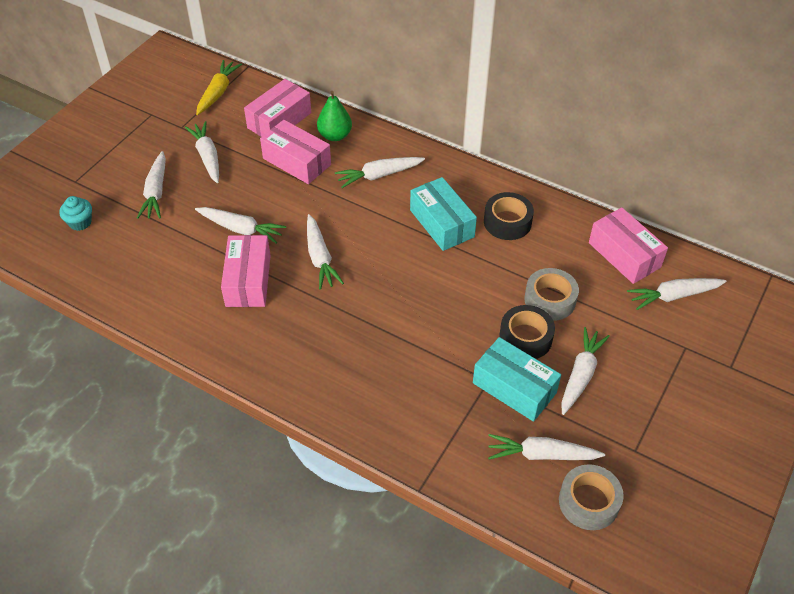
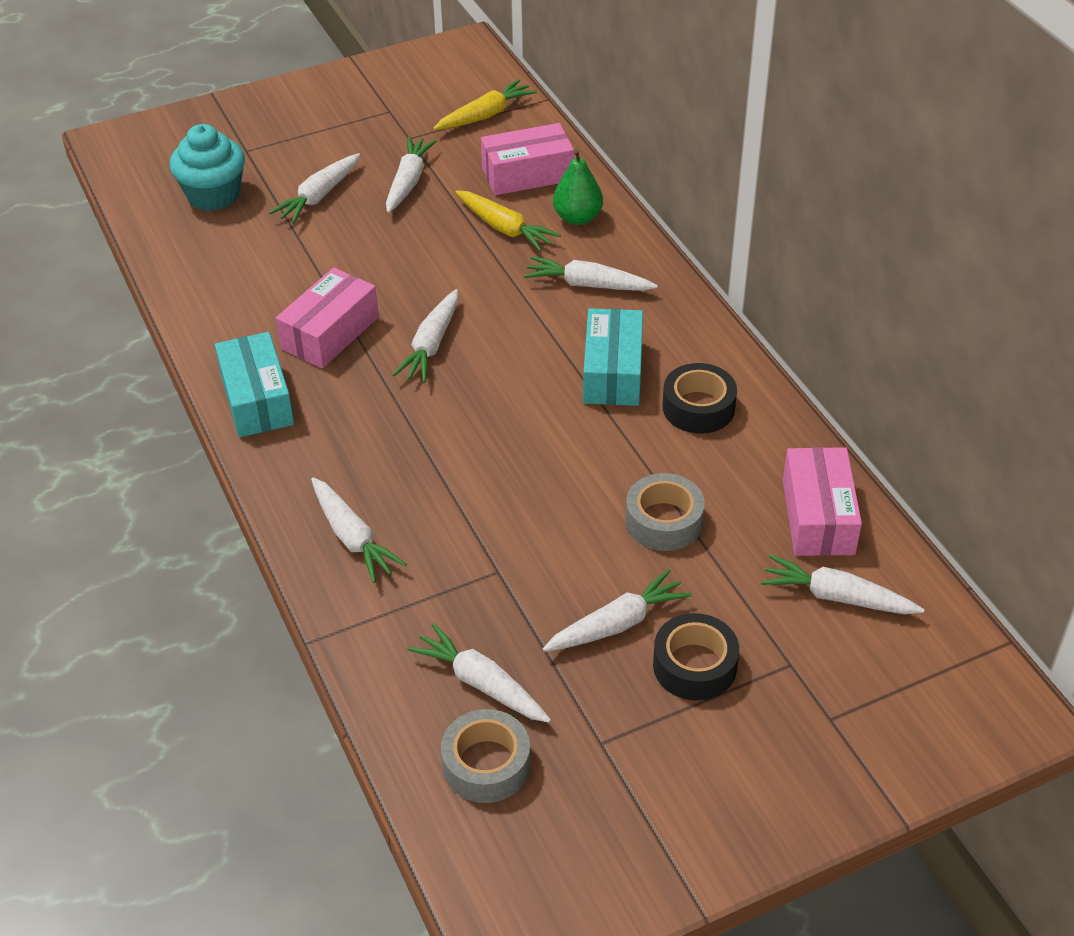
camera: 35 degrees right, 5 degrees down
turquoise cupcake [59,196,92,231] -> turquoise cupcake [170,124,245,211], size x1.80
white carrot [195,207,286,244] -> white carrot moved to [311,477,407,583]
pink box [260,120,331,184] -> yellow carrot [456,190,561,252]
turquoise box [473,337,561,422] -> turquoise box moved to [215,332,294,437]
black tape [499,305,555,359] -> black tape moved to [653,613,739,701]

